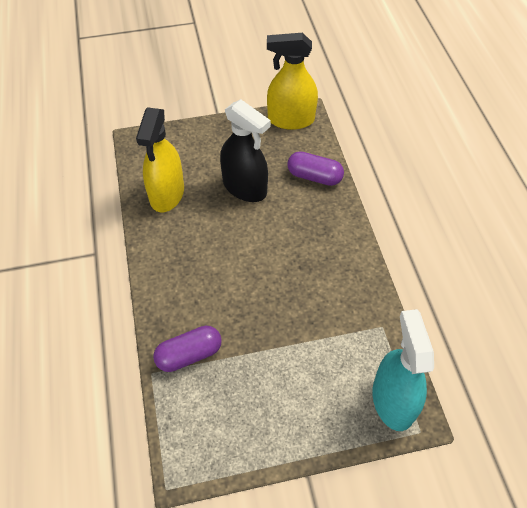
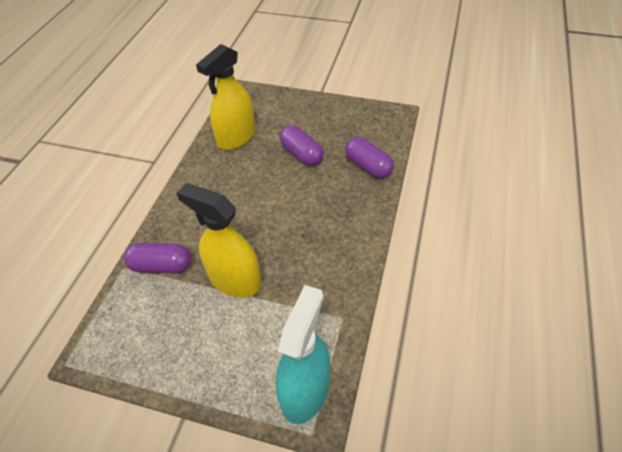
camera: 30 degrees right, 5 degrees down
black spray bottle [220,99,271,202] -> purple capsule [280,125,324,166]
yellow spray bottle [267,33,318,130] -> yellow spray bottle moved to [177,183,261,297]

